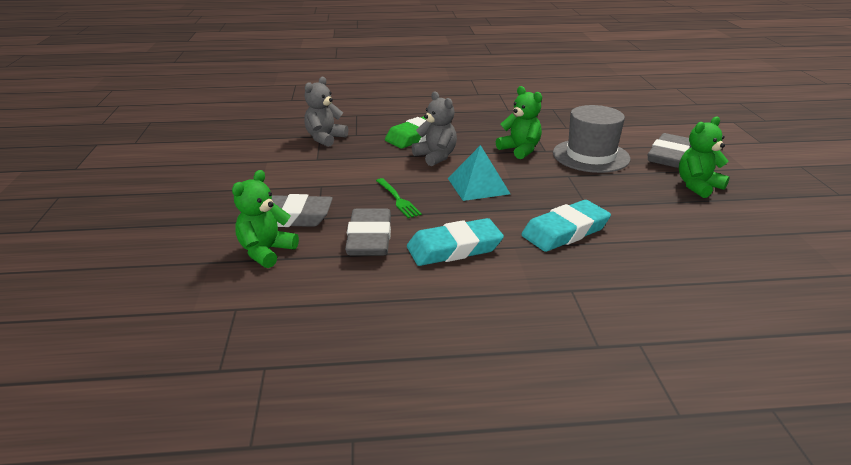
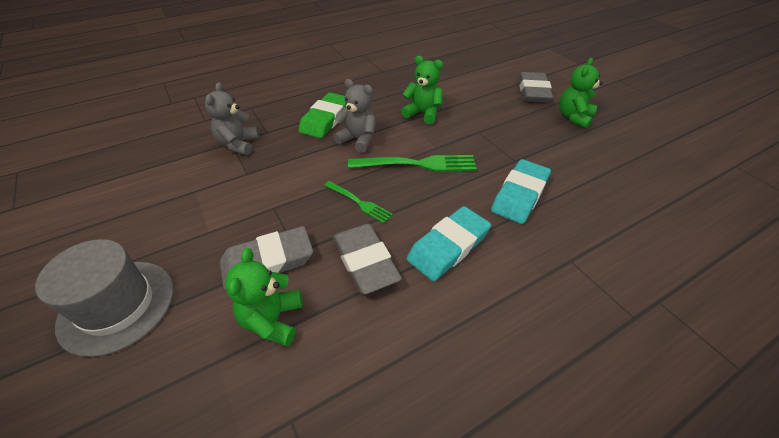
camera: 25 degrees left, 15 degrees up
turquoise pyramid [448,145,510,201] -> green fork [348,155,477,172]
grey hat [553,105,630,173] -> grey hat moved to [35,239,173,357]

